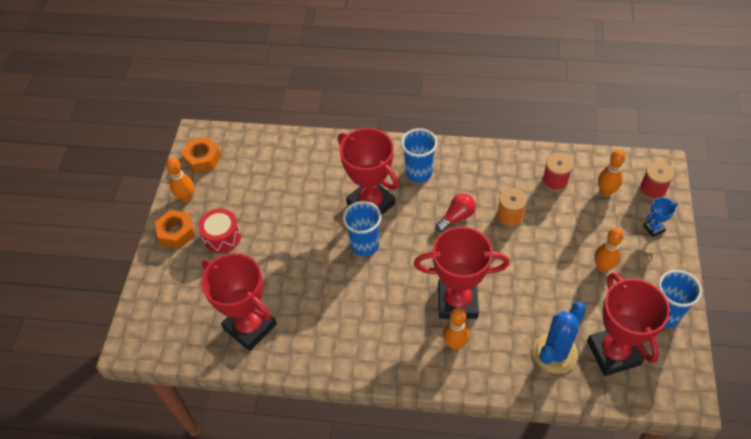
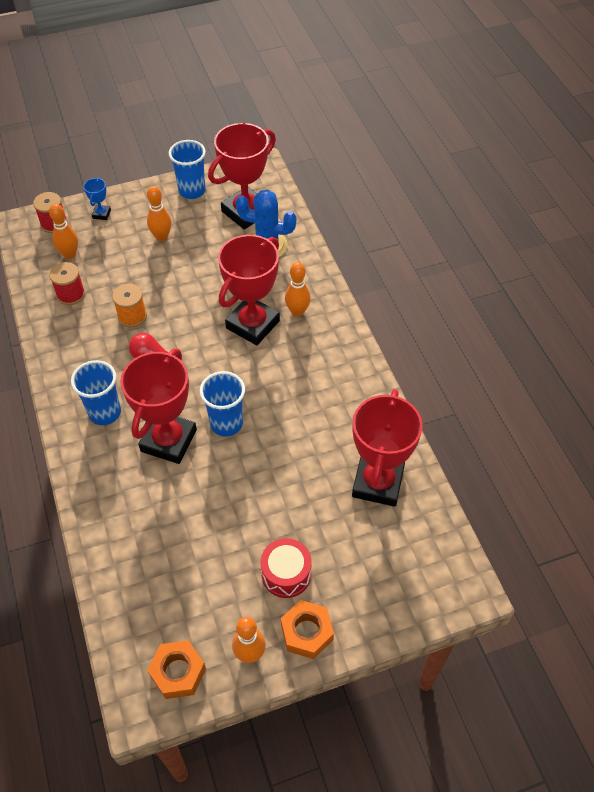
camera: 120 degrees left, 0 degrees up
red trophy [414,227,509,319] -> red trophy turned 60 degrees clockwise [218,235,280,345]
blue trophy [643,197,678,237] -> blue trophy turned 60 degrees clockwise [83,177,111,220]

